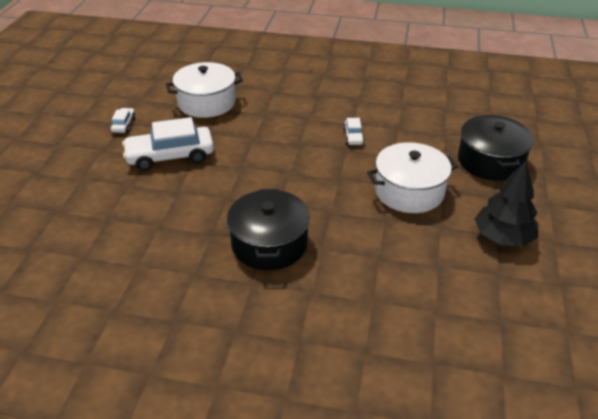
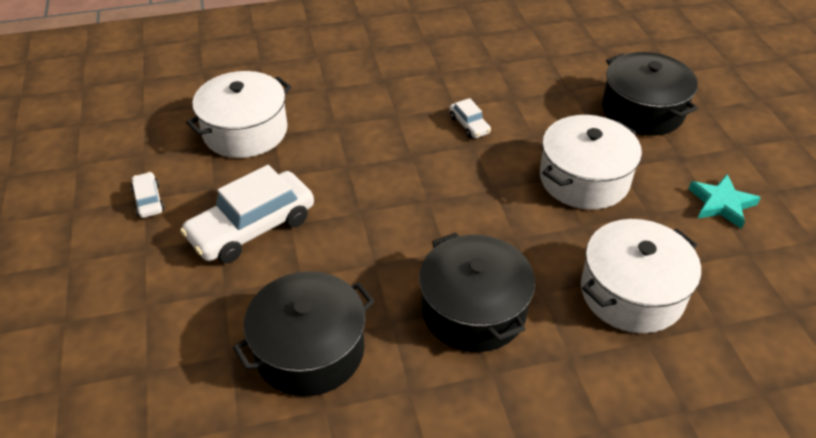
camera: 25 degrees left, 5 degrees up
black tree [475,161,538,247] -> turquoise star [689,174,761,229]
none -> black pot [233,271,375,396]
none -> white pot [581,219,701,333]

